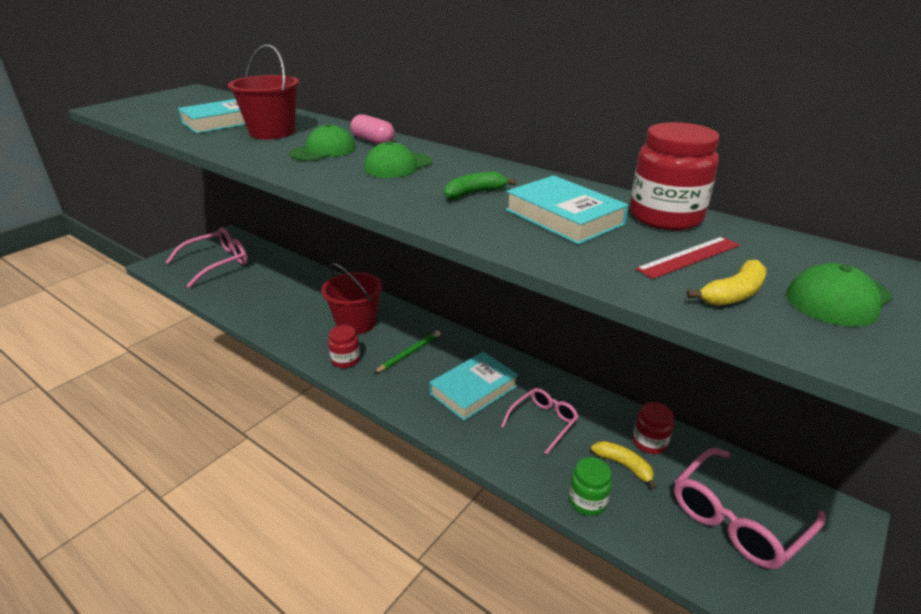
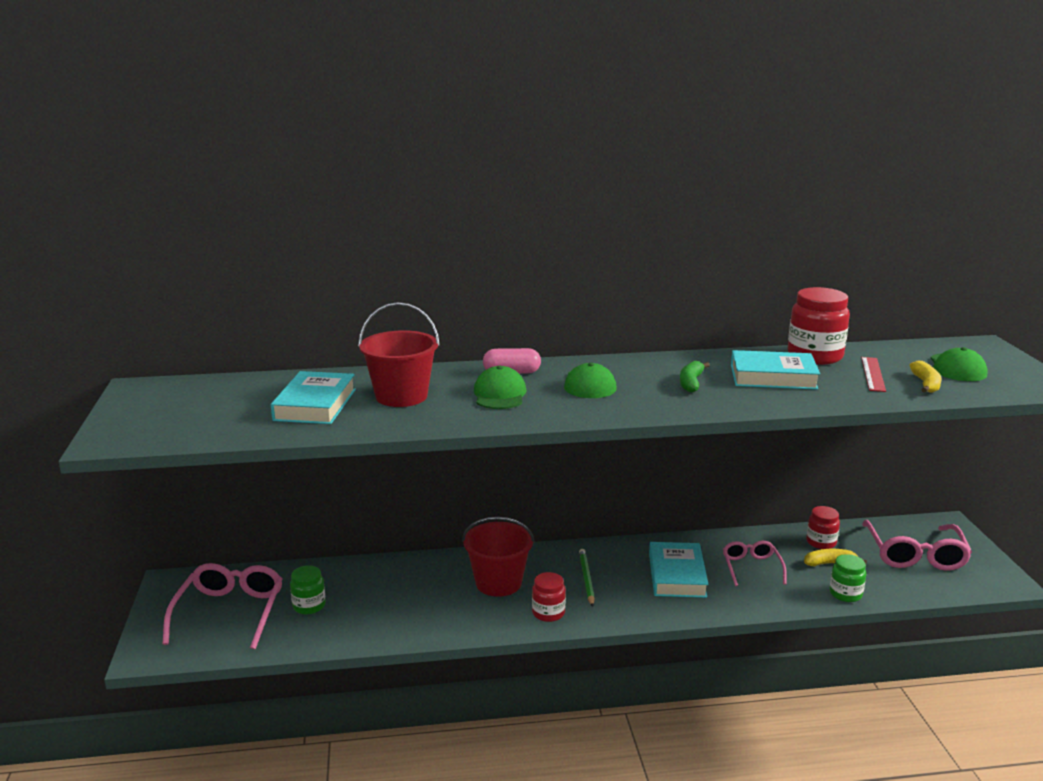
camera: 45 degrees left, 10 degrees down
none -> green jar [290,565,326,614]

